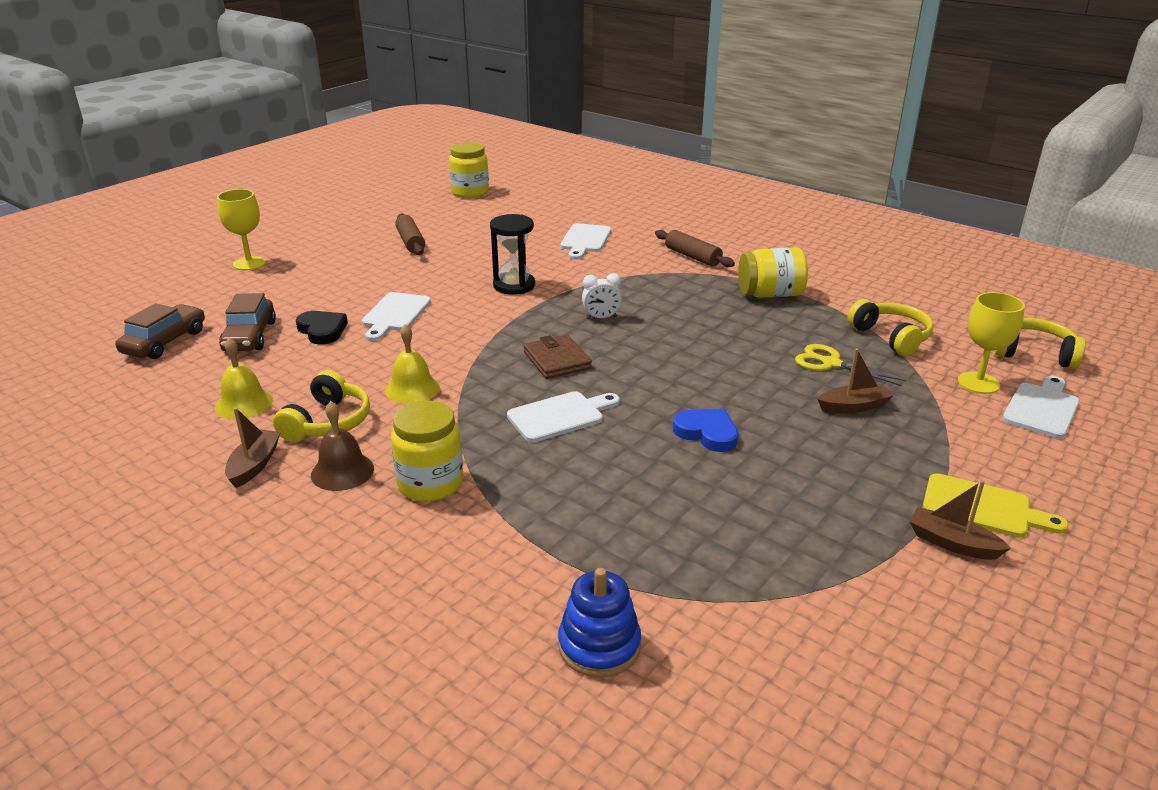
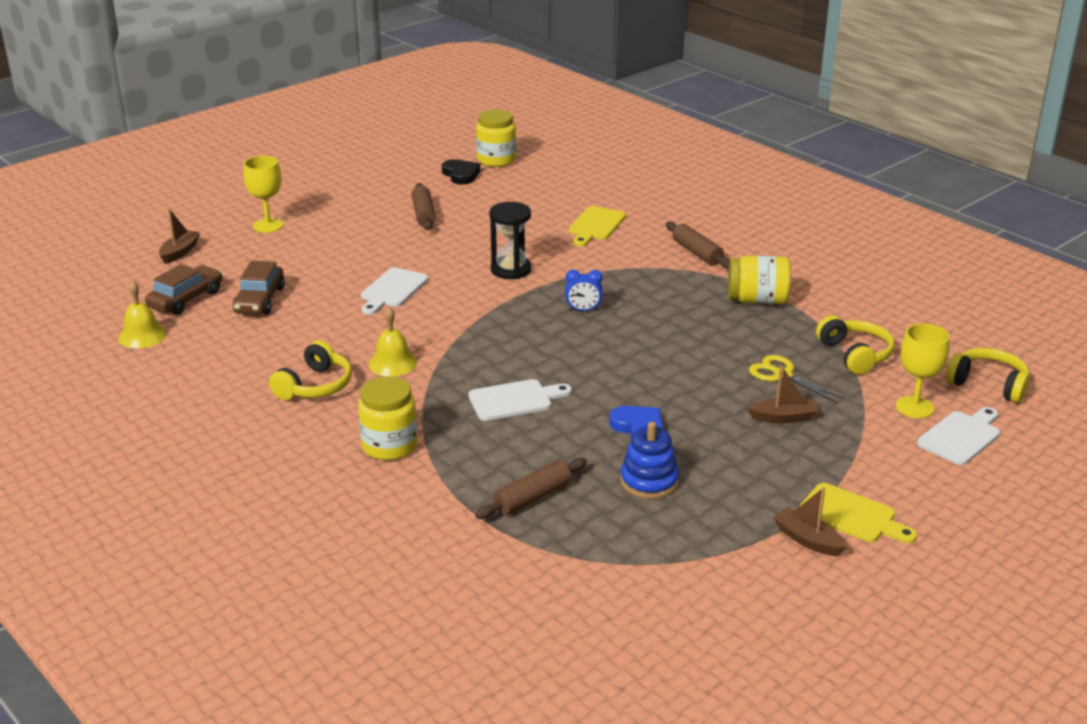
camera: 10 degrees right, 0 degrees up
yellow bell [215,338,273,419] -> yellow bell moved to [118,280,167,348]
brown boat [225,408,281,488] -> brown boat moved to [159,209,200,264]
black heart [296,311,348,345] -> black heart moved to [442,159,480,185]
brown bell [311,401,374,491] -> none
brown wallet [523,335,592,379] -> none
blue stacking toy [558,568,641,678] -> blue stacking toy moved to [620,422,679,499]
white cutting board [560,223,611,260] -> yellow cutting board [569,206,626,246]
white clock [582,273,622,319] -> blue clock [565,270,603,311]
none -> brown rolling pin [475,458,587,519]

